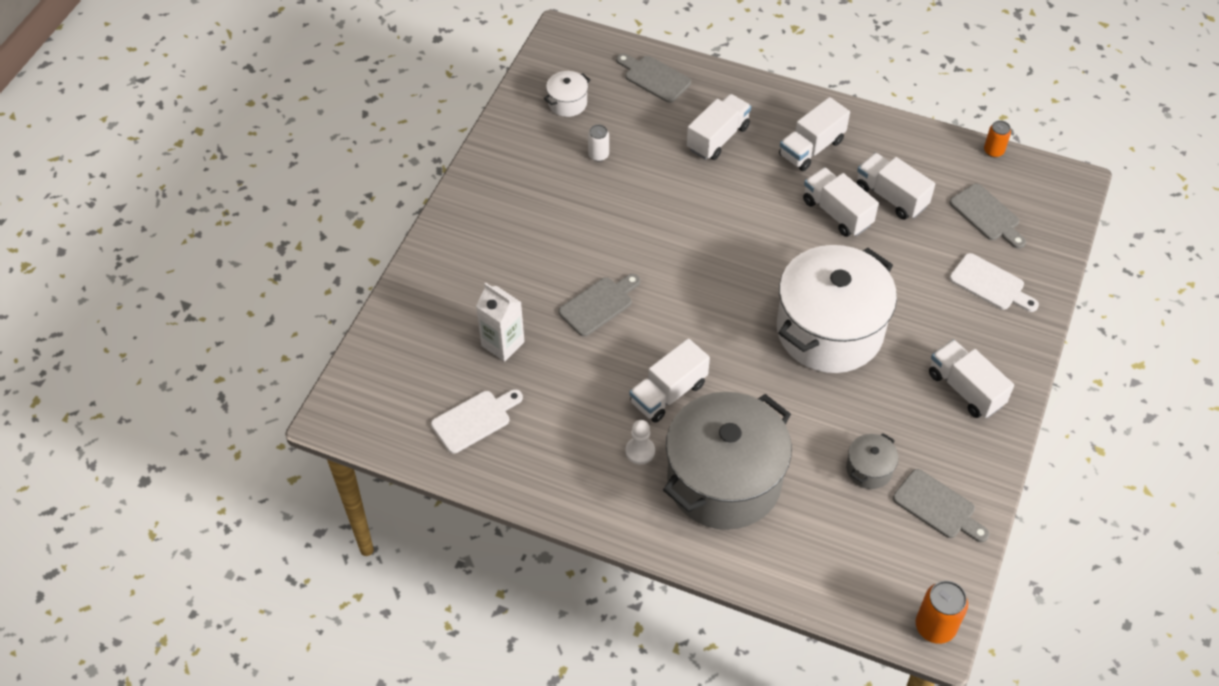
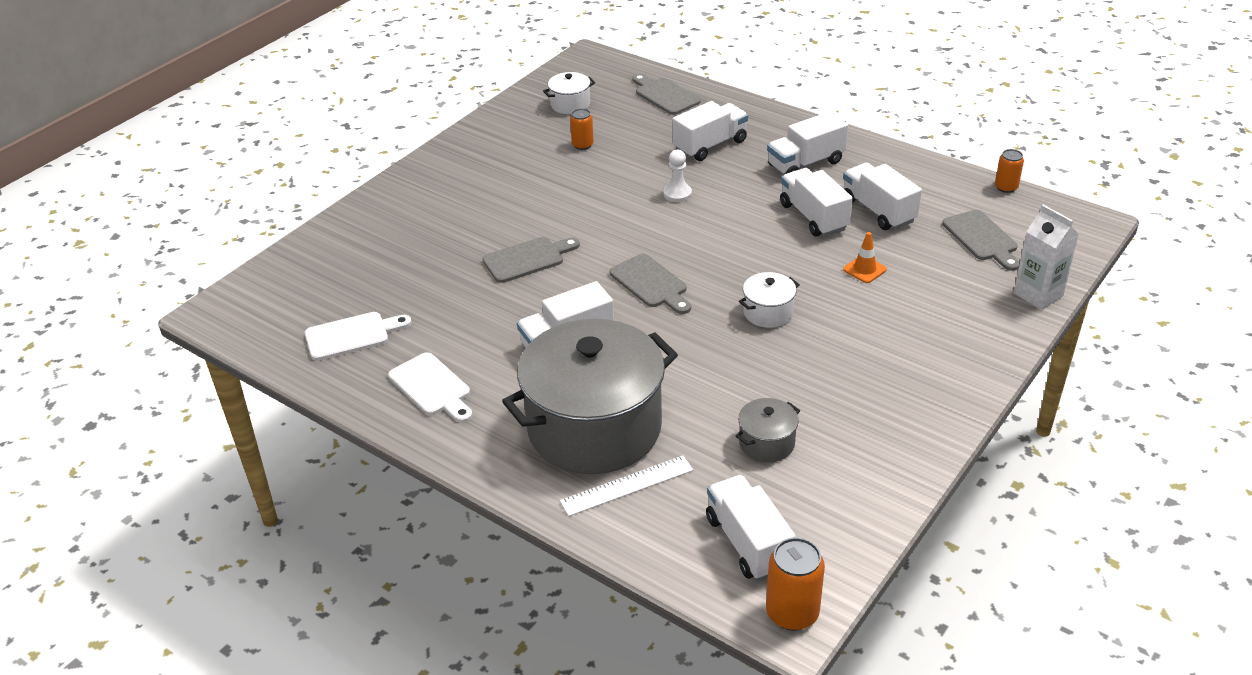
camera: 15 degrees right, 15 degrees down
white carton [476,283,525,362] -> white carton moved to [1014,204,1079,310]
white can [588,125,609,161] -> orange can [570,109,594,150]
white pawn [626,420,655,464] -> white pawn moved to [663,150,692,202]
white pot [777,245,897,373] -> white pot [739,272,800,328], size x0.41
grey cutting board [893,469,989,542] -> grey cutting board moved to [610,254,691,314]
white truck [929,340,1014,418] -> white truck moved to [706,475,796,581]
white cutting board [949,253,1039,312] -> white cutting board moved to [388,352,473,423]
none -> white ruler [560,456,693,516]
none -> orange traffic cone [843,232,887,283]

